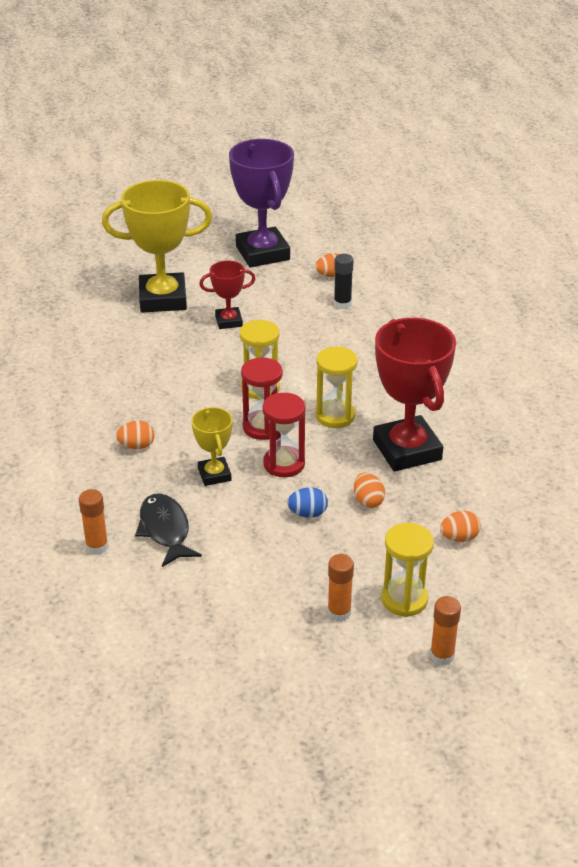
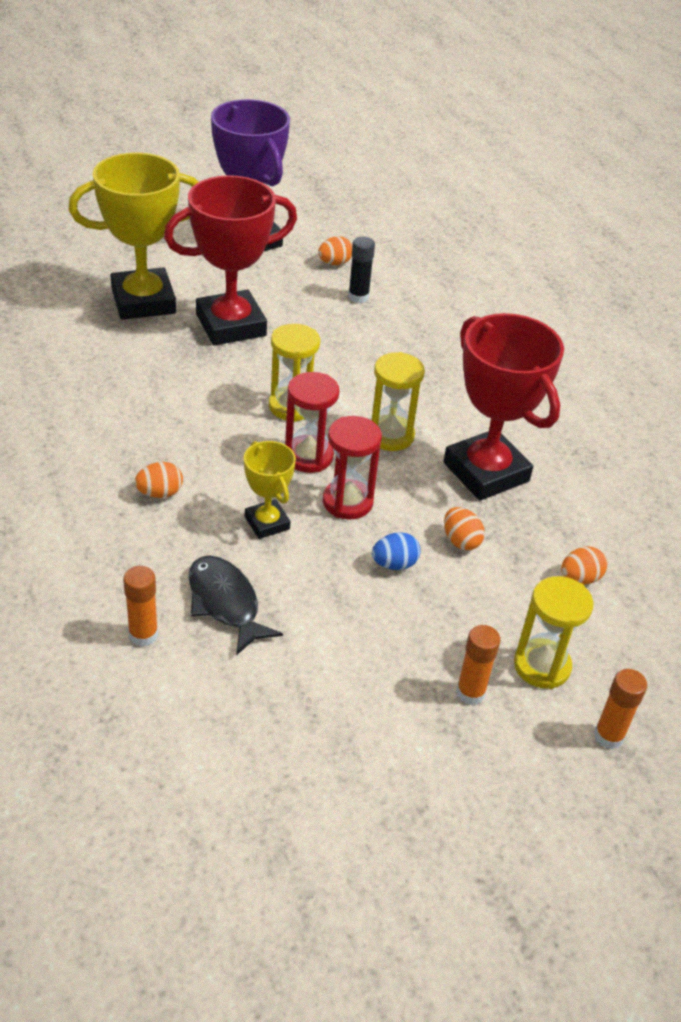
camera: 15 degrees left, 5 degrees up
red trophy [199,260,255,329] -> red trophy [164,175,297,345], size x1.95

